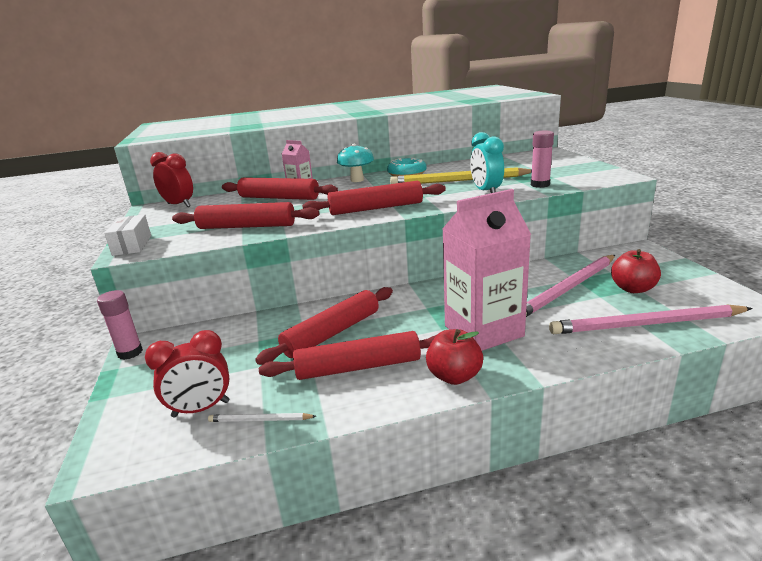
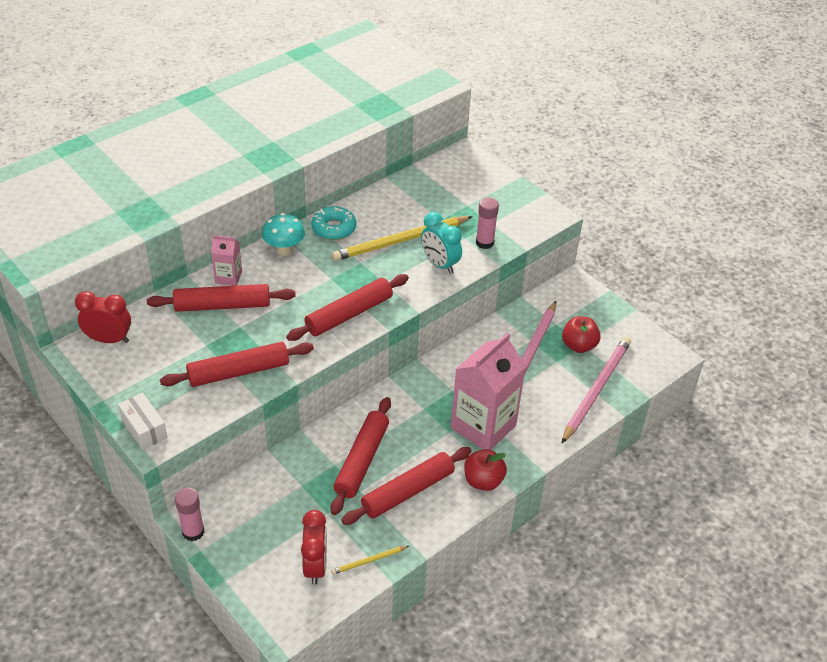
camera: 30 degrees left, 20 degrees up
red clock [145,330,229,418] -> red clock turned 45 degrees counterclockwise [301,510,327,585]
white pencil [208,413,316,422] -> yellow pencil [331,546,409,575]
pink pencil [549,304,753,334] -> pink pencil turned 150 degrees clockwise [561,337,631,444]

